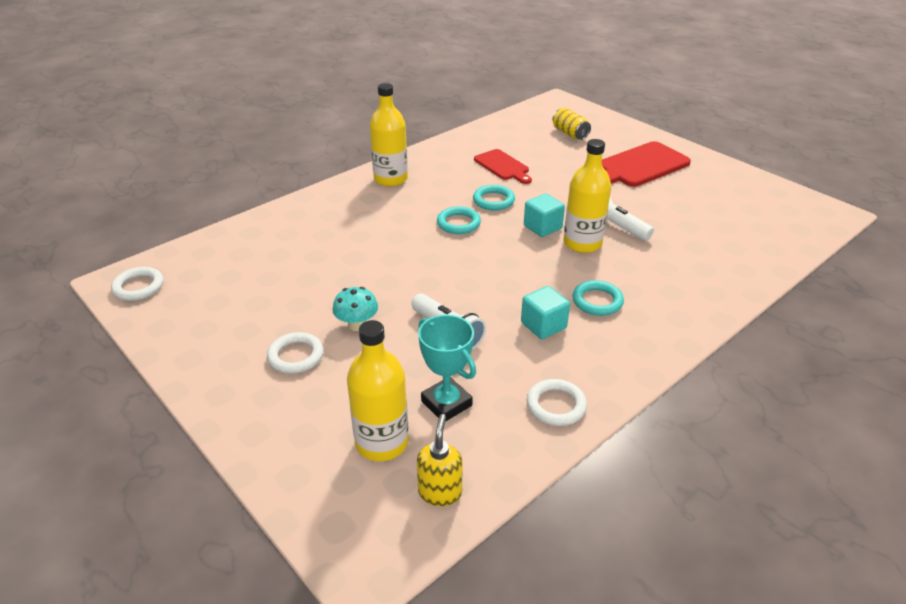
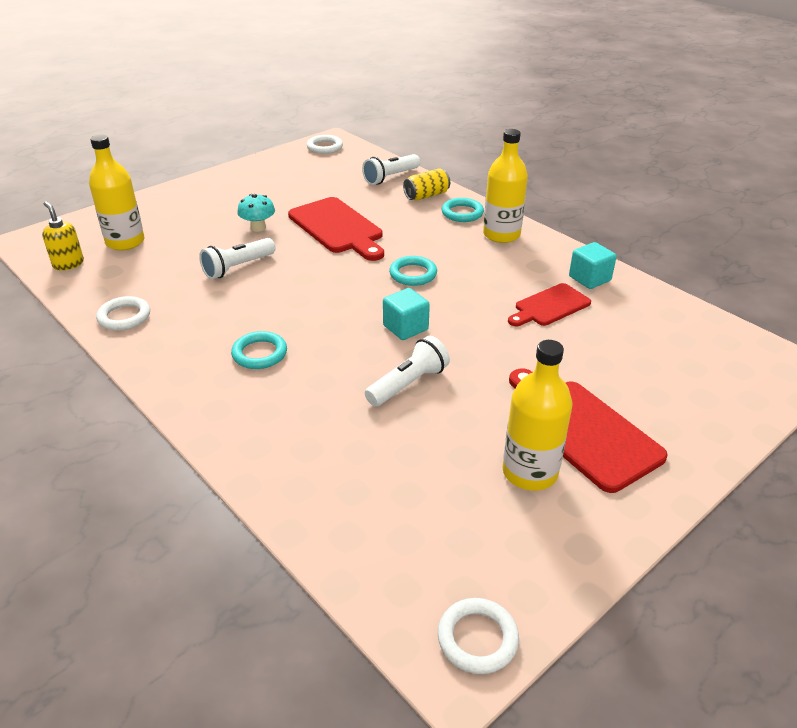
camera: 90 degrees right, 0 degrees up
white ring [267,332,323,374] -> white ring moved to [438,598,519,674]
yellow soap dispenser [417,414,463,506] -> yellow soap dispenser turned 135 degrees counterclockwise [42,201,84,271]
turquoise trophy [418,315,476,422] -> none
turquoise ring [473,185,515,211] -> turquoise ring moved to [442,198,484,222]
turquoise cube [521,286,570,339] -> turquoise cube moved to [569,242,617,289]
yellow can [553,108,591,140] -> yellow can moved to [403,168,450,201]
yellow bottle [563,139,611,253] -> yellow bottle moved to [502,340,573,491]
none -> red cutting board [288,197,384,261]
none -> white flashlight [362,154,420,185]

